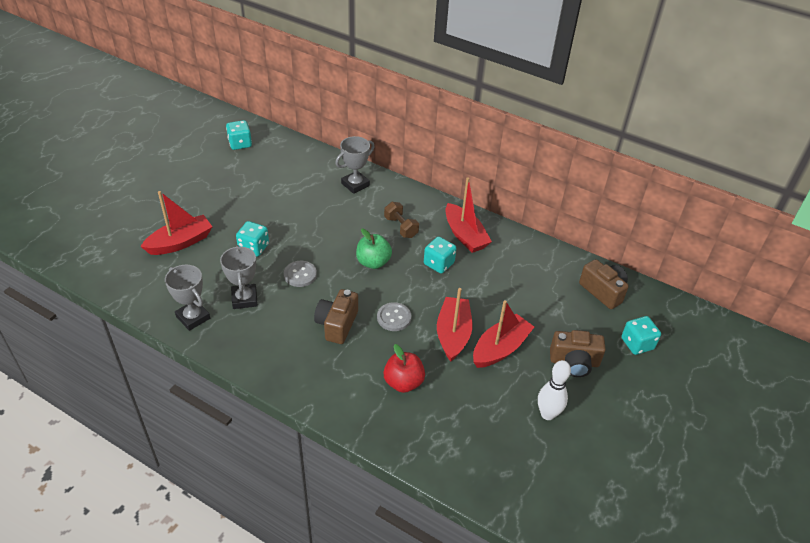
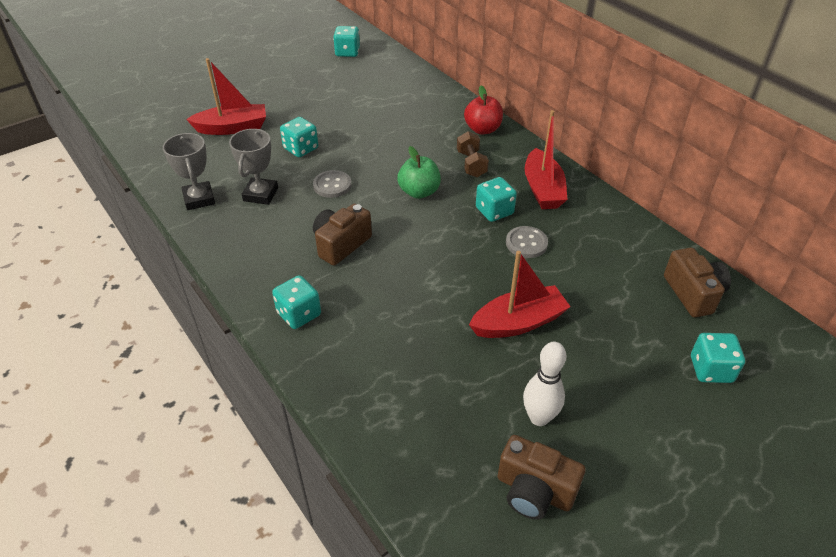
camera: 25 degrees right, 0 degrees up
grey trophy [335,136,375,194] -> none
grey button [377,302,411,331] -> grey button moved to [506,226,548,258]
red apple [383,344,425,393] -> red apple moved to [464,86,503,134]
red boat [437,288,472,362] -> none
brown camera [550,330,606,377] -> brown camera moved to [498,435,585,520]
none -> turquoise dice [272,275,321,329]

